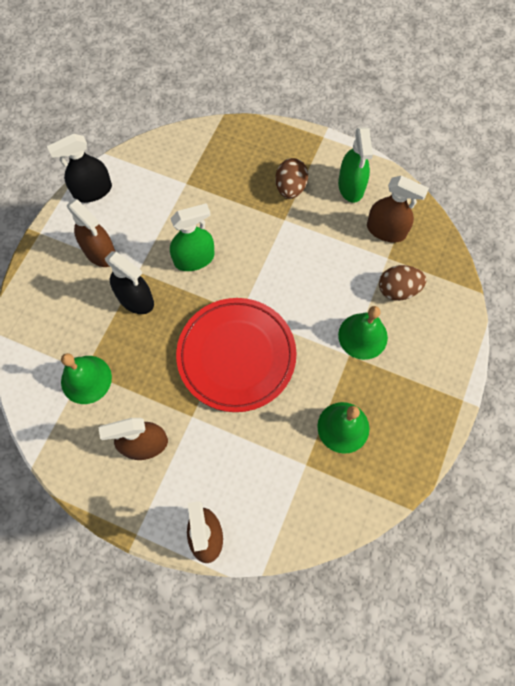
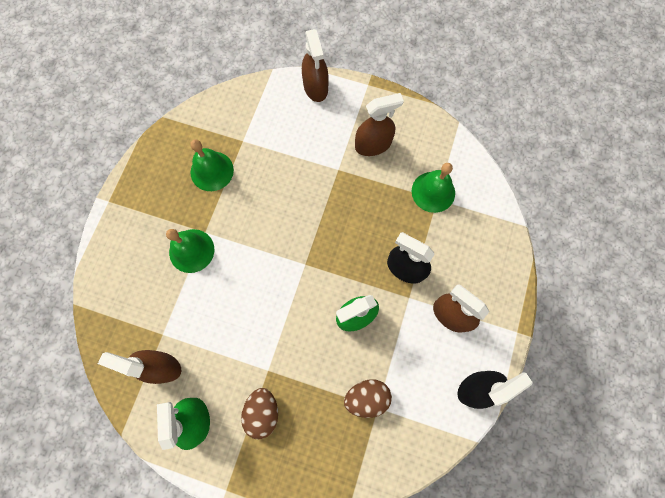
camera: 175 degrees right, 5 degrees up
red plate [176,298,297,412] -> none
brown egg [379,265,426,301] -> brown egg moved to [344,380,392,418]

